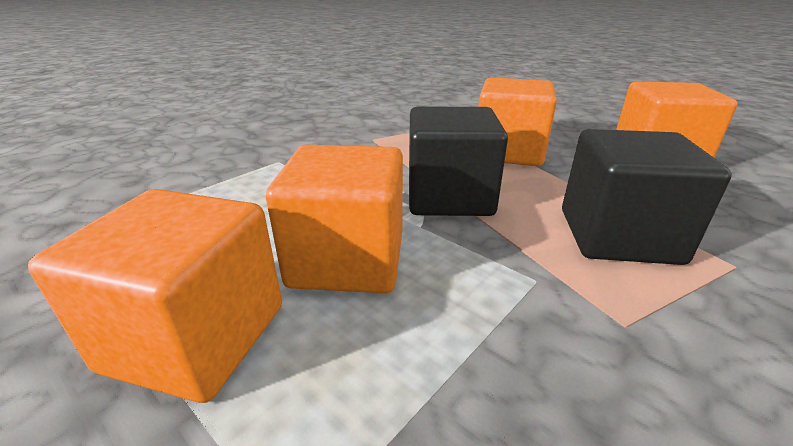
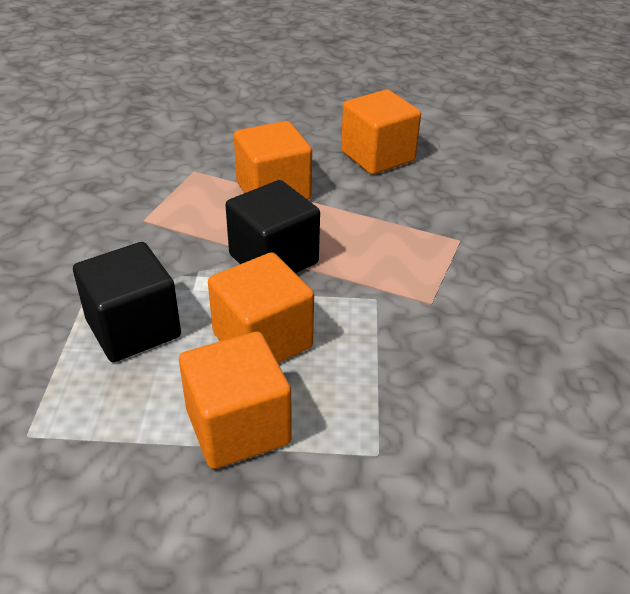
camera: 40 degrees left, 10 degrees up
black cube [562,129,732,265] -> black cube moved to [73,242,181,362]

